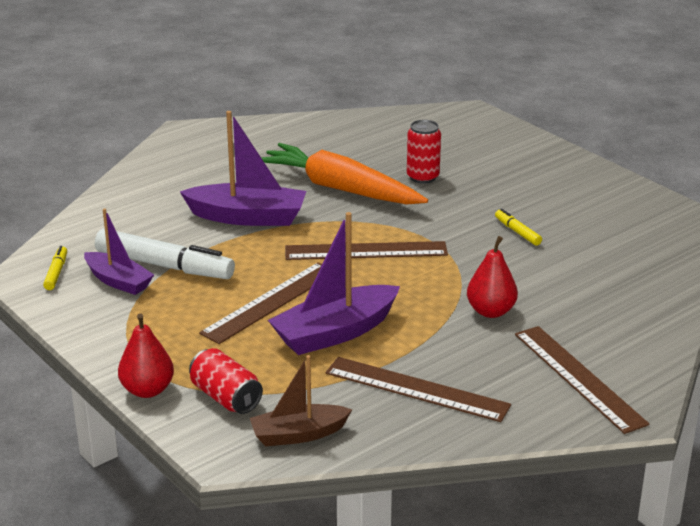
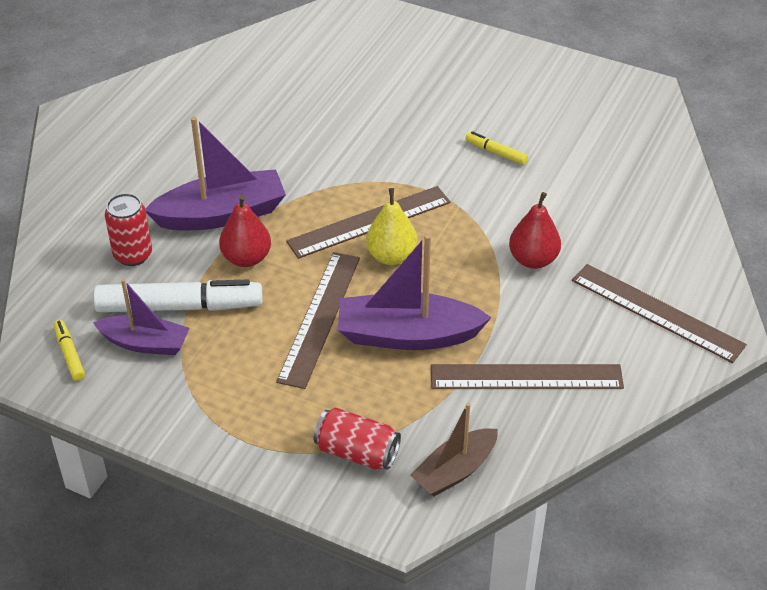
camera: 25 degrees left, 15 degrees up
red pear [118,313,174,398] -> red pear moved to [219,195,271,267]
orange carrot [262,143,428,205] -> none
purple boat [268,212,400,355] -> purple boat turned 60 degrees clockwise [338,234,492,350]
red can [407,120,441,184] -> red can moved to [105,193,152,266]
none -> yellow pear [366,188,418,265]

